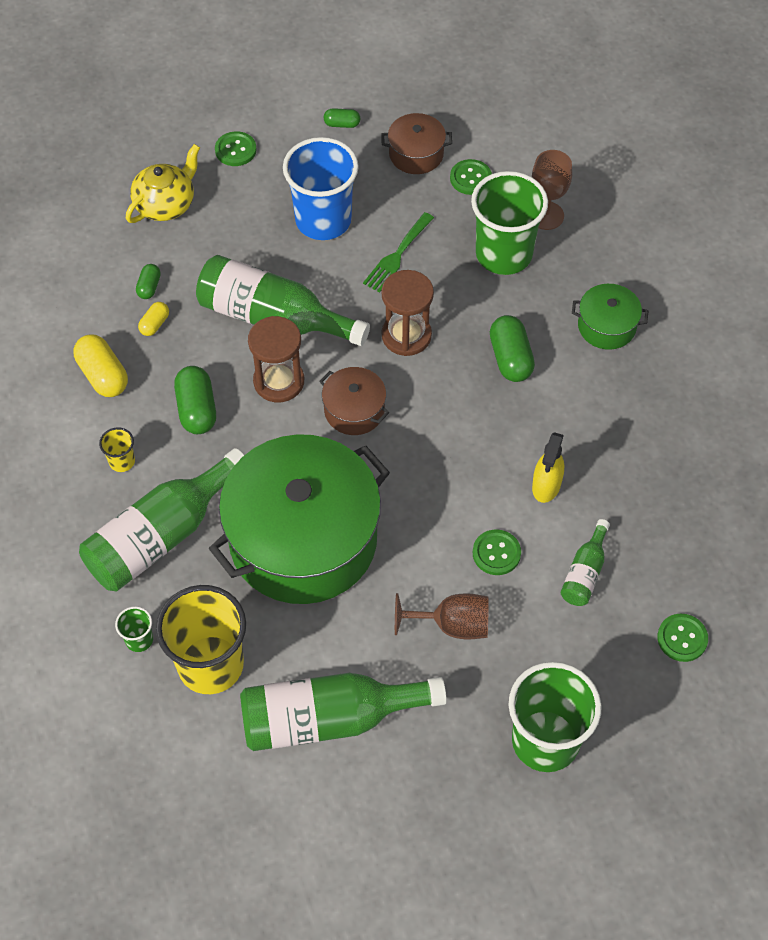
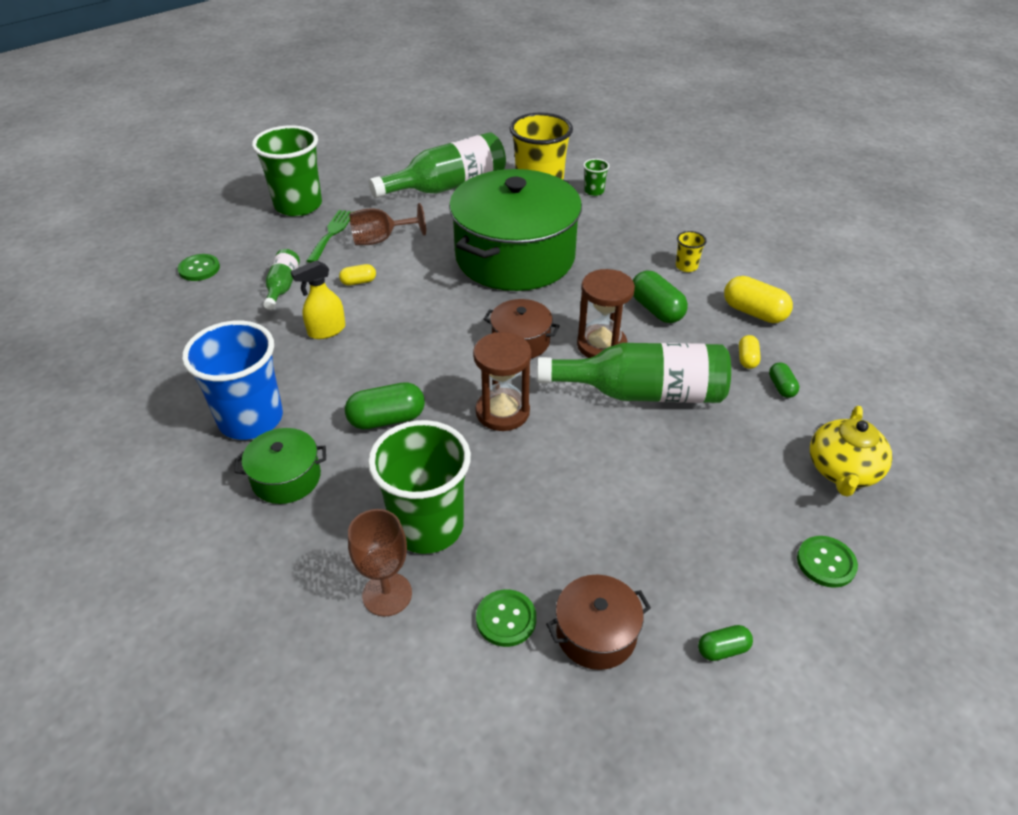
camera: 160 degrees right, 15 degrees down
green bottle [79,448,244,592] -> none
blue cup [283,137,359,240] -> blue cup moved to [182,320,283,440]
green fork [363,212,434,292] -> green fork moved to [307,210,353,263]
green button [473,530,521,575] -> yellow capsule [339,264,376,286]
green capsule [490,315,535,382] -> green capsule turned 75 degrees counterclockwise [345,382,425,429]
yellow spray bottle [532,432,564,503] -> yellow spray bottle turned 120 degrees counterclockwise [291,260,345,339]

